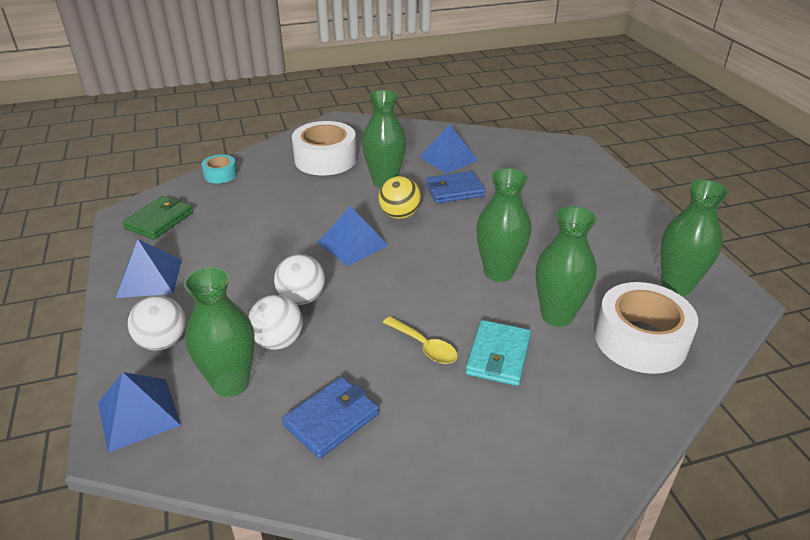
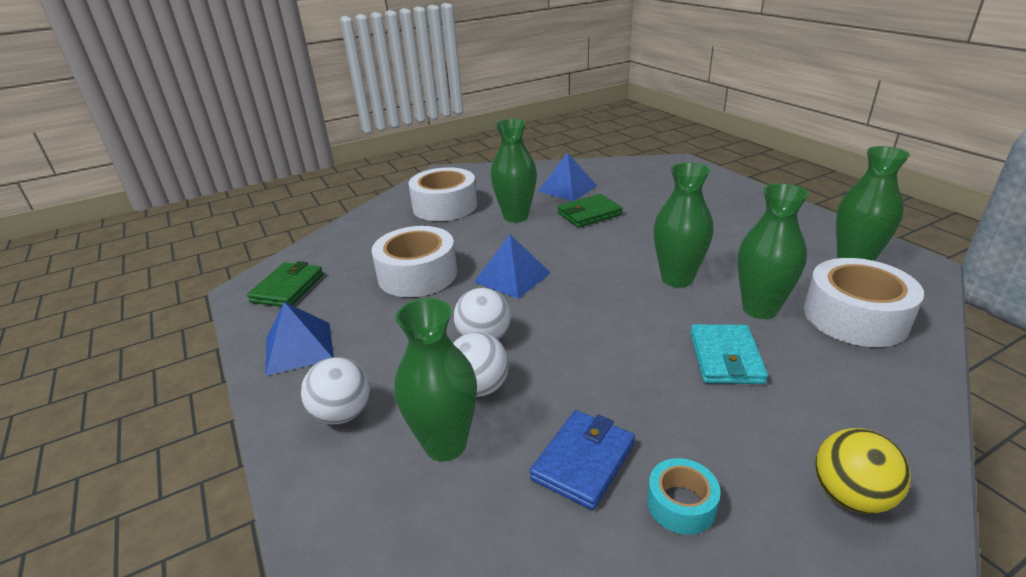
camera: 10 degrees left, 5 degrees down
blue pyramid [98,372,181,453] -> none
turquoise tape [201,154,237,183] -> turquoise tape moved to [647,458,721,535]
yellow ball [378,176,421,219] -> yellow ball moved to [815,428,911,514]
yellow spoon [383,316,458,364] -> none
blue wallet [425,171,486,203] -> green wallet [557,194,623,228]
none -> white tape [372,226,457,297]

